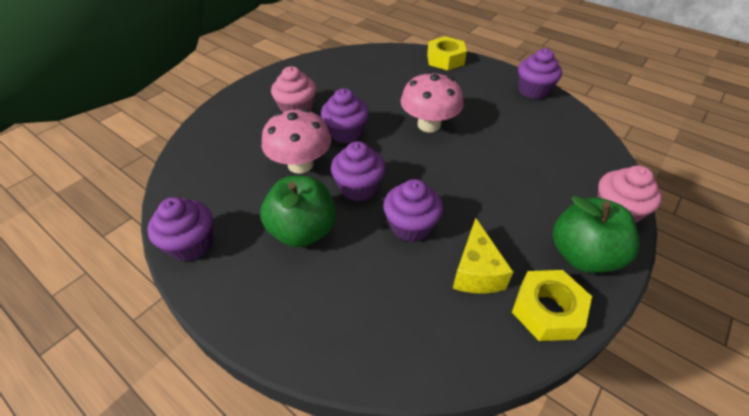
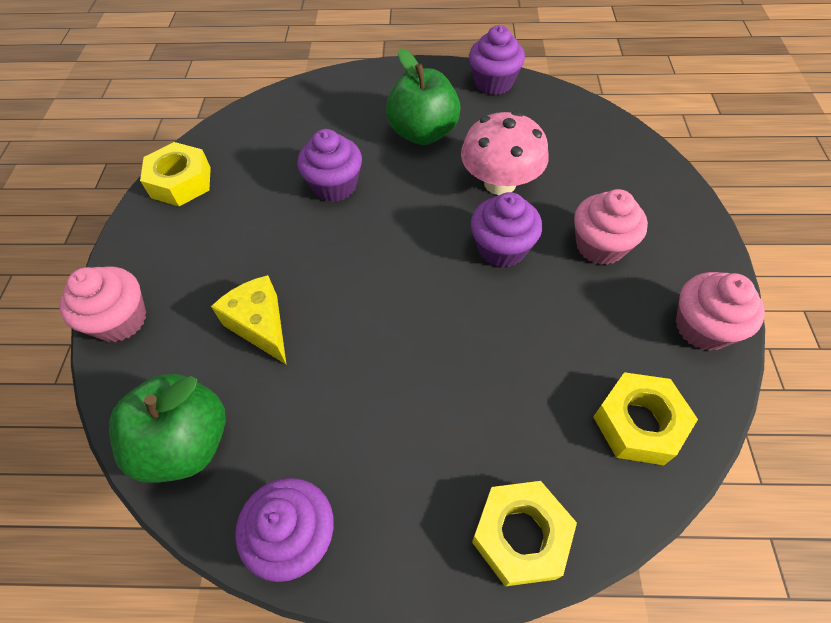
camera: 145 degrees right, 10 degrees up
purple cupcake [331,141,385,201] -> none
pink mushroom [401,71,463,132] -> none
yellow cheese [452,218,513,293] -> yellow cheese moved to [211,275,286,364]
green apple [553,195,640,273] -> green apple moved to [109,374,226,483]
none -> yellow nut [593,372,698,465]
none -> pink cupcake [676,272,765,351]

